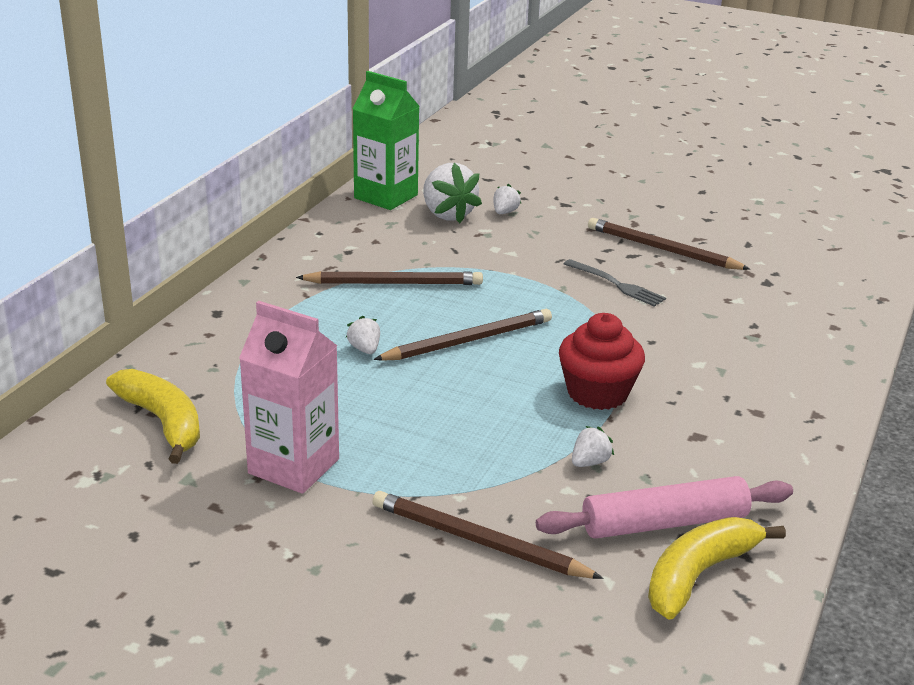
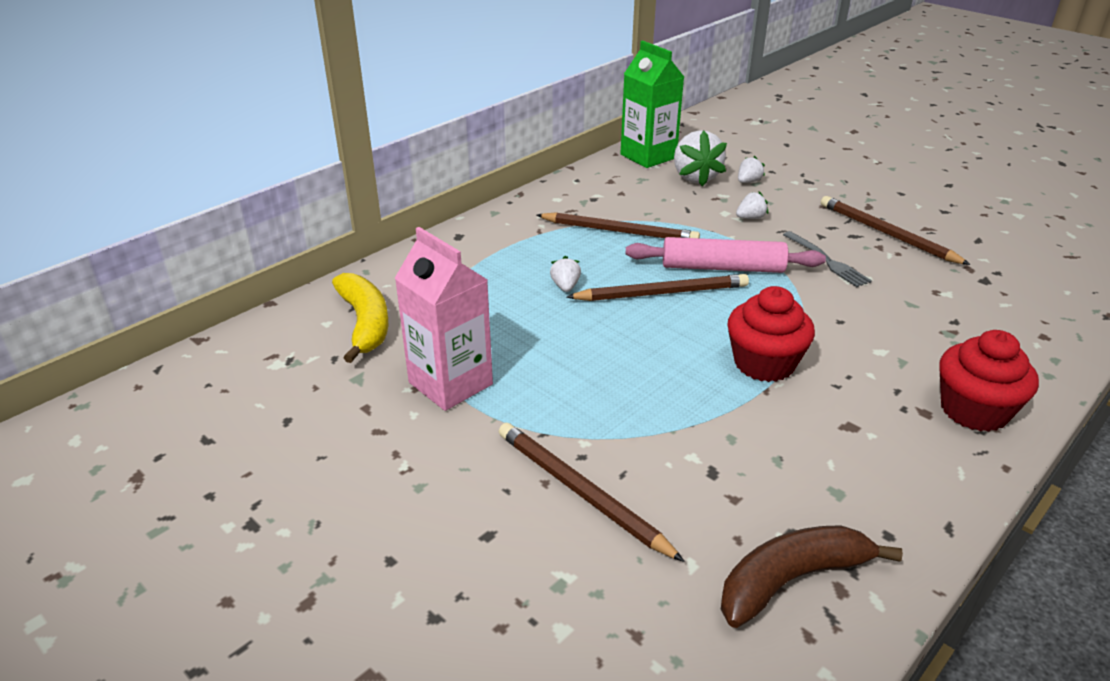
camera: 20 degrees right, 5 degrees up
pink rolling pin [536,476,793,539] -> pink rolling pin moved to [626,237,826,273]
white strawberry [572,426,614,467] -> white strawberry moved to [736,191,768,219]
yellow banana [648,517,786,620] -> brown banana [721,525,903,628]
none -> red cupcake [939,330,1039,432]

